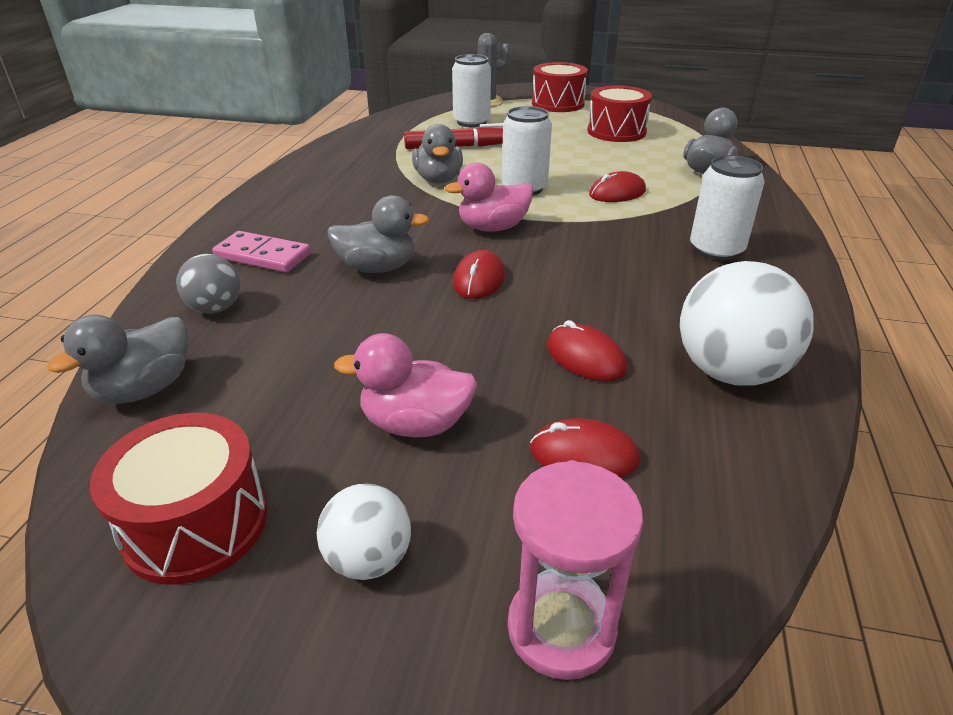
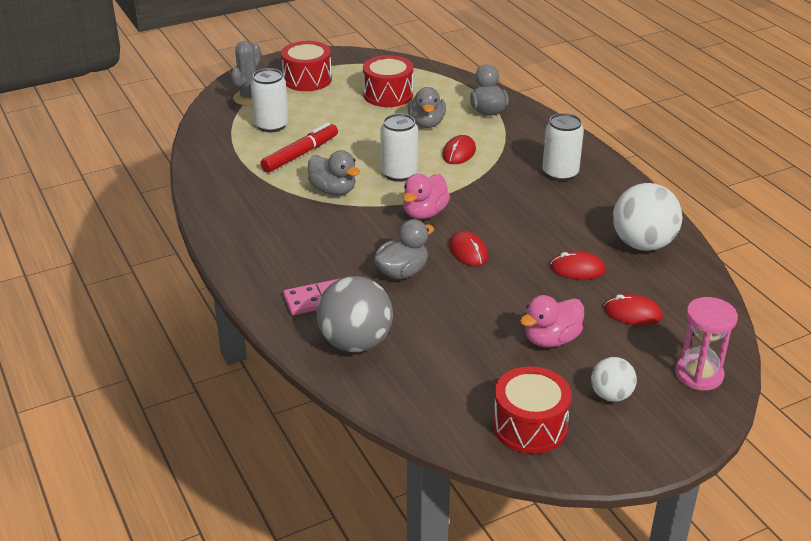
camera: 40 degrees left, 0 degrees up
grey duck [47,315,188,404] -> grey duck moved to [408,87,446,128]
grey ball [176,254,240,314] -> grey ball [316,276,393,352], size x1.78
red mouse [530,418,641,478] -> red mouse turned 45 degrees clockwise [604,294,663,325]

